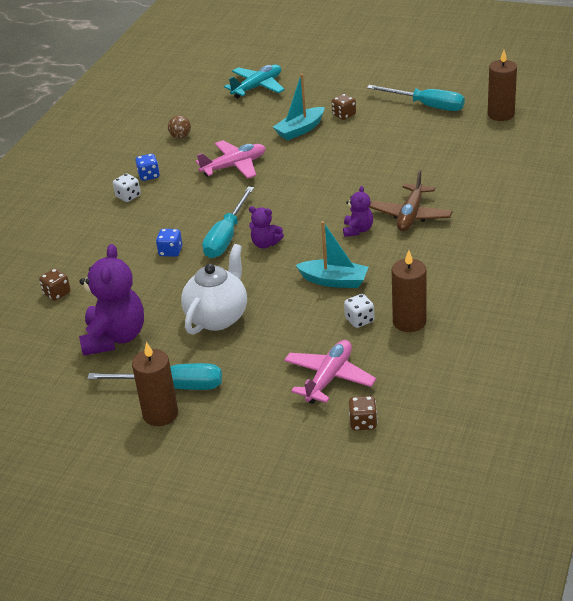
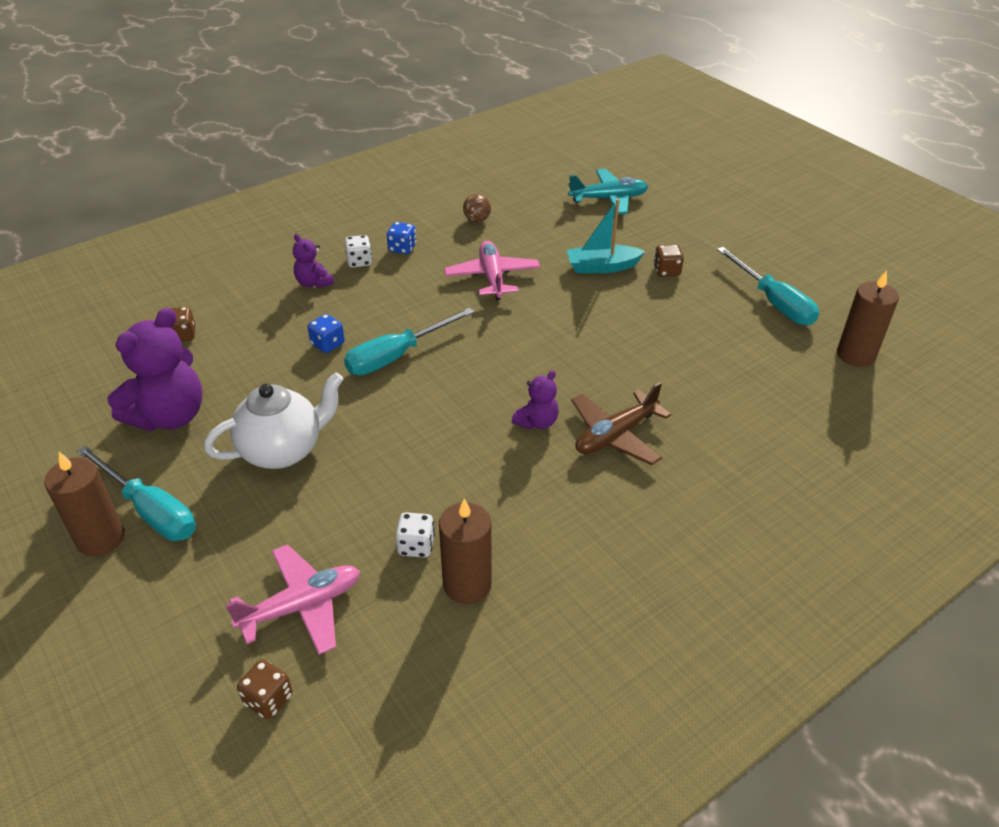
camera: 30 degrees right, 5 degrees up
pink plane [196,140,266,179] -> pink plane turned 105 degrees counterclockwise [444,241,540,300]
purple teddy bear [249,206,284,249] -> purple teddy bear moved to [293,234,334,288]
turquoise boat [296,221,368,288] -> none

